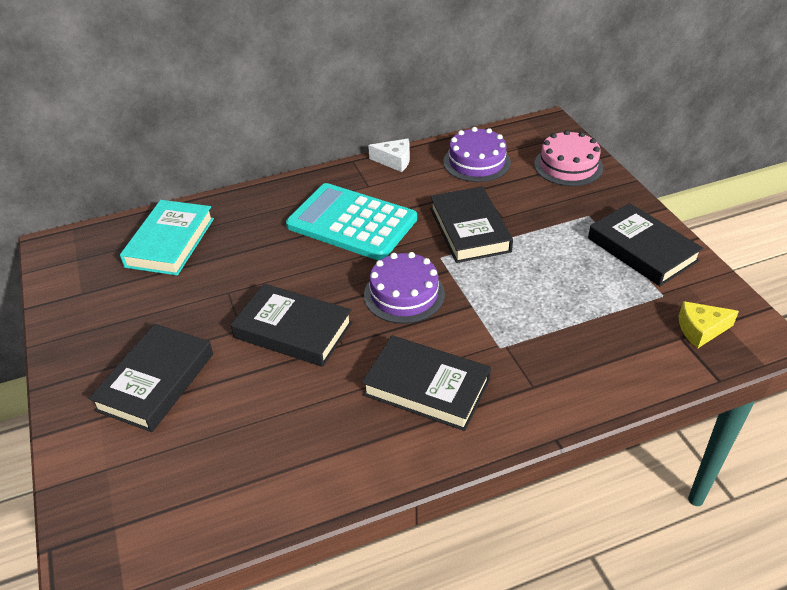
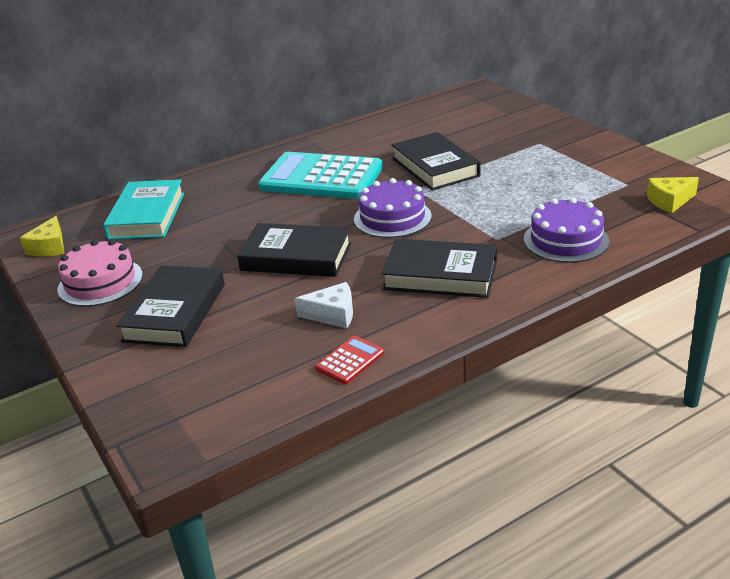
camera: 10 degrees left, 10 degrees down
white cheese [368,139,410,172] -> white cheese moved to [295,282,353,328]
purple cake [443,127,511,182] -> purple cake moved to [524,198,609,263]
pink cake [534,130,603,186] -> pink cake moved to [57,239,143,306]
black book [588,203,703,286] -> none
none -> yellow cheese [20,216,65,256]
none -> red calculator [315,336,384,384]

